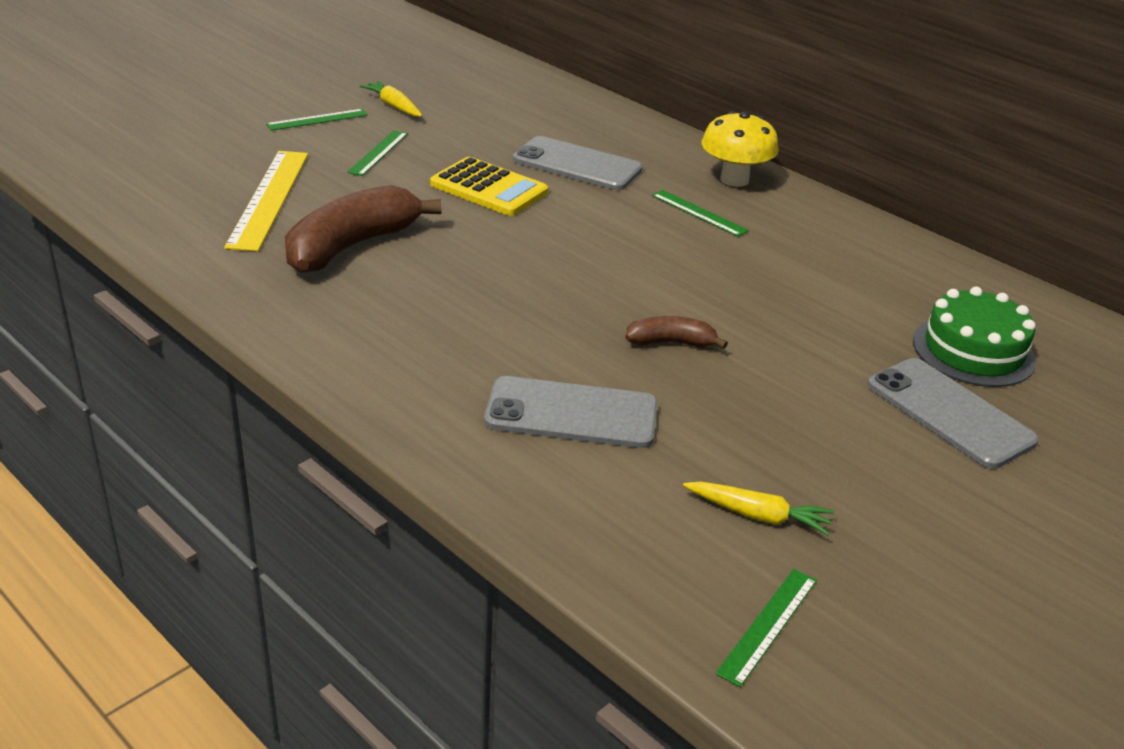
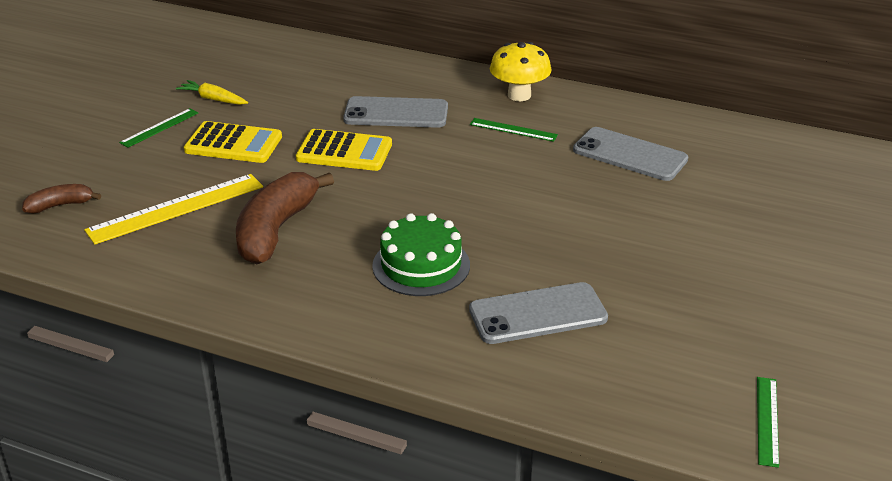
camera: 20 degrees left, 0 degrees up
yellow ruler [224,151,308,252] -> yellow ruler turned 75 degrees clockwise [84,174,263,244]
green ruler [347,130,408,176] -> yellow calculator [184,121,282,163]
brown banana [625,316,728,349] -> brown banana moved to [22,184,101,213]
yellow carrot [683,481,834,535] -> none
grey phone [868,358,1039,469] -> grey phone moved to [573,127,688,181]
green cake [913,287,1036,387] -> green cake moved to [372,213,470,296]

